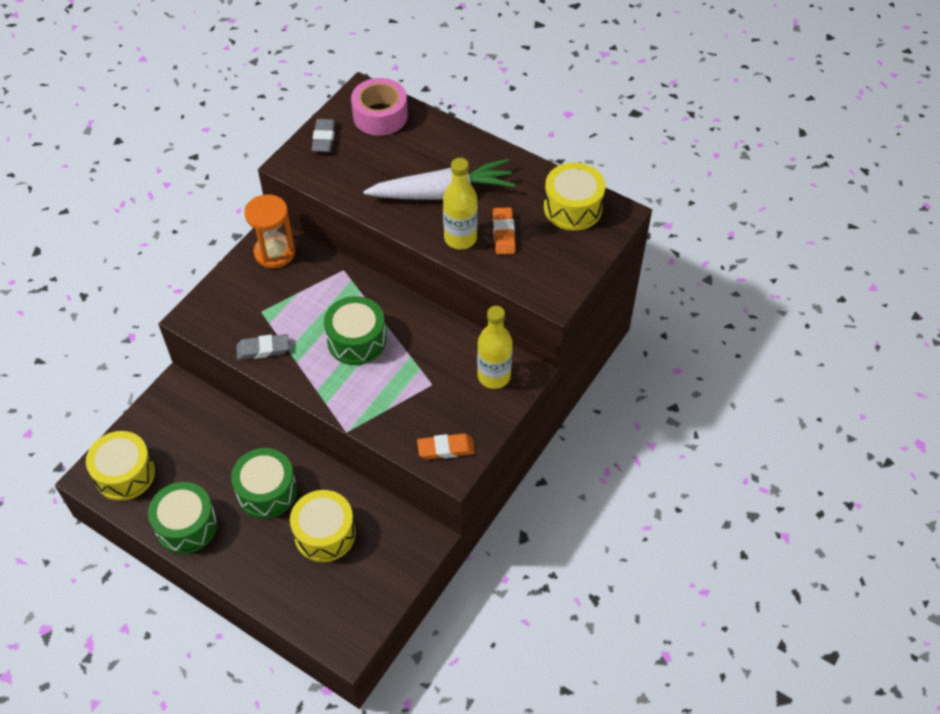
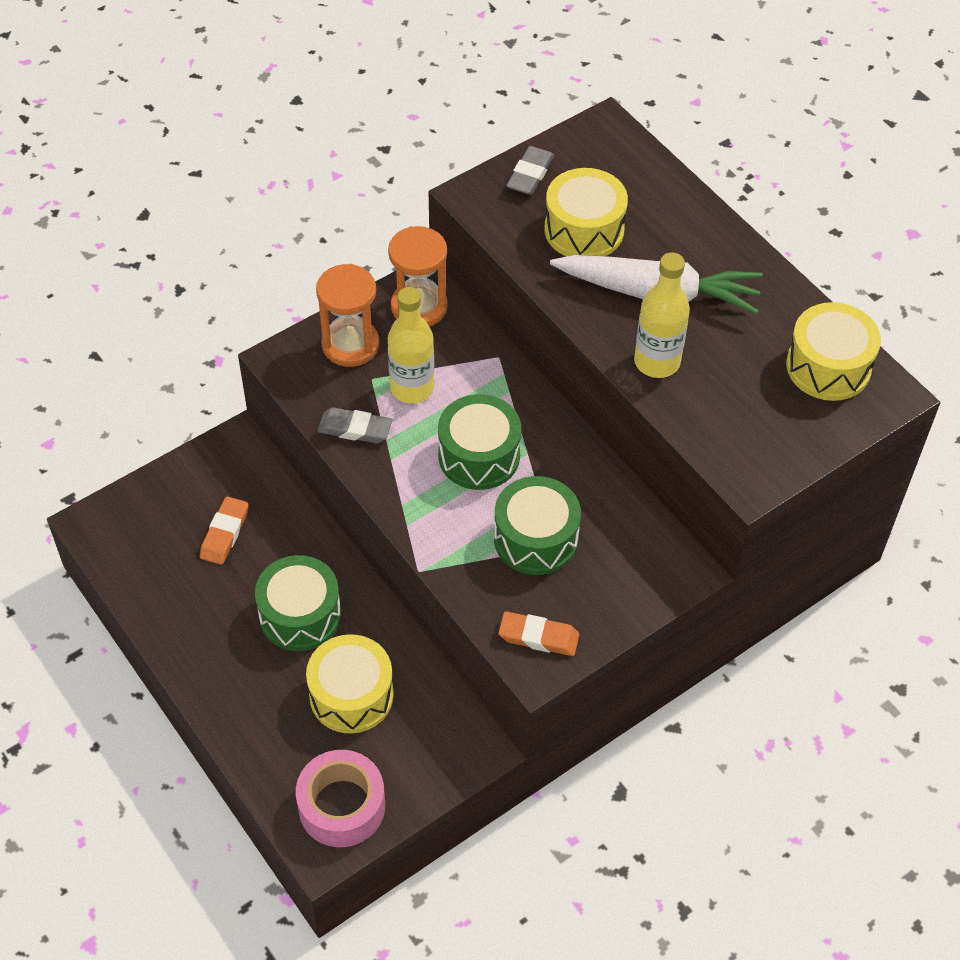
camera: 20 degrees right, 0 degrees up
yellow drum [86,431,155,501] -> yellow drum moved to [544,168,628,256]
green drum [148,482,218,554] -> green drum moved to [494,476,581,575]
pink tape [351,78,408,136] -> pink tape moved to [296,750,385,847]
yellow bottle [477,306,513,389] -> yellow bottle moved to [388,287,434,404]
orange eraser [493,207,516,254] -> orange eraser moved to [200,496,248,565]
none -> orange hourglass [316,264,379,367]

